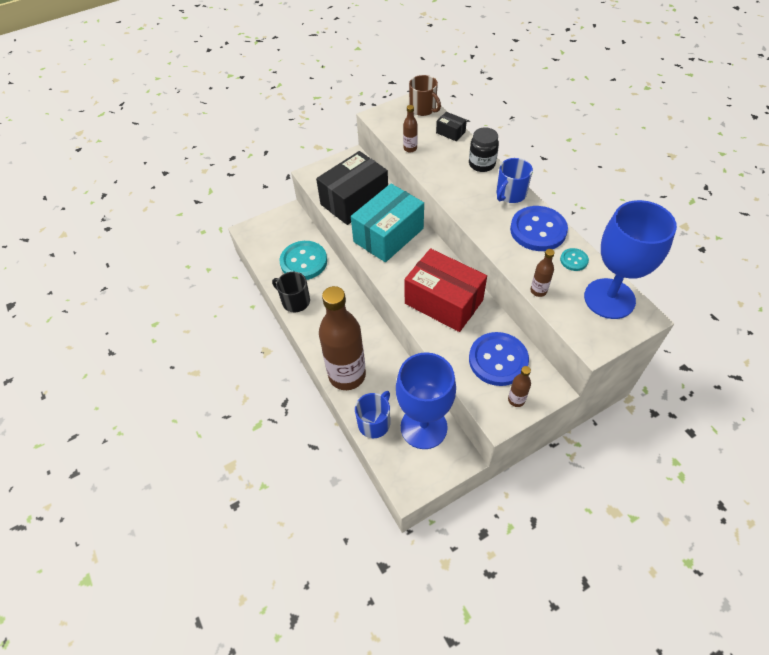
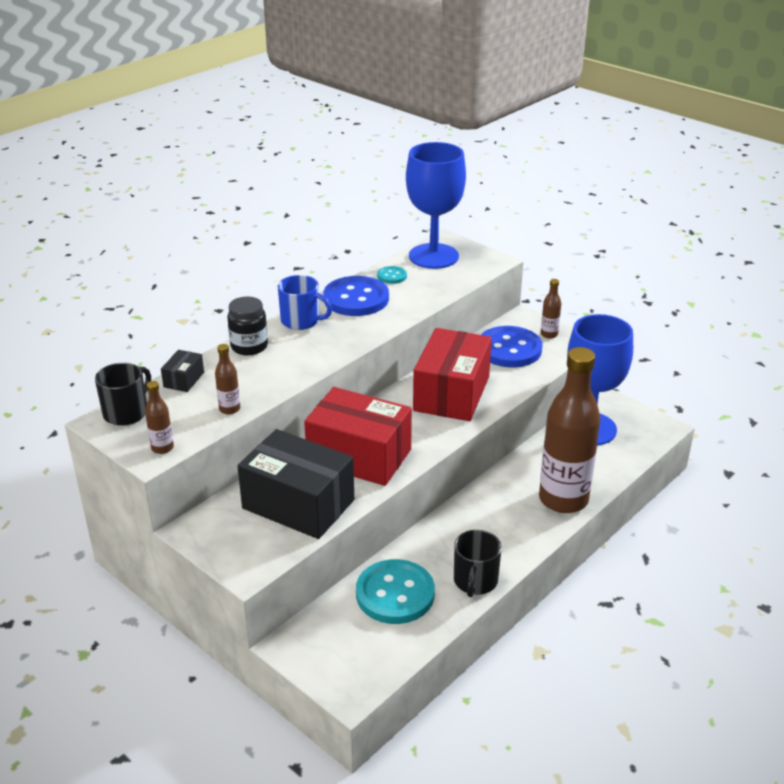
camera: 110 degrees left, 20 degrees down
turquoise box [351,184,424,262] -> red box [304,387,412,486]
blue mug [355,391,390,438] -> none
brown mug [409,75,441,116] -> black mug [95,363,151,426]
brown bottle [530,249,555,297] -> brown bottle moved to [145,381,174,454]

